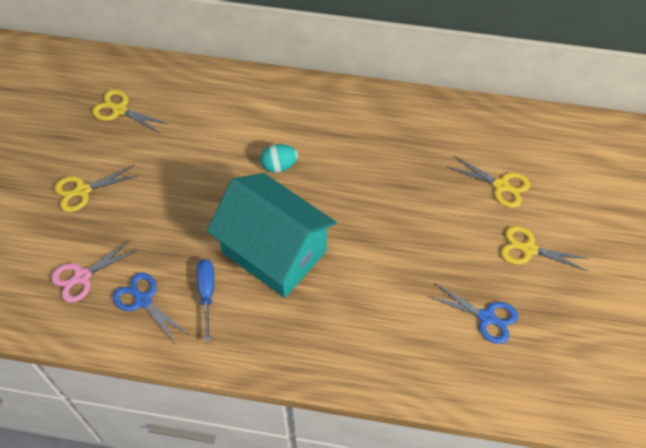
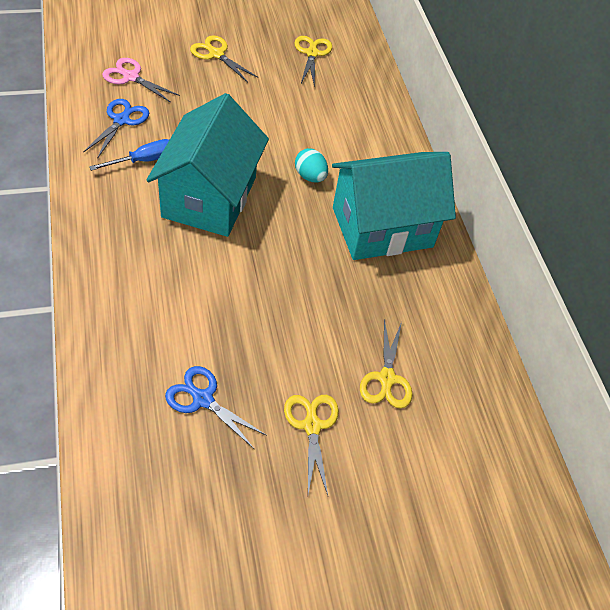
camera: 60 degrees right, 5 degrees down
blue scissors [427,283,518,344] -> blue scissors turned 120 degrees clockwise [165,366,267,449]
none -> turquoise house [332,152,456,260]

